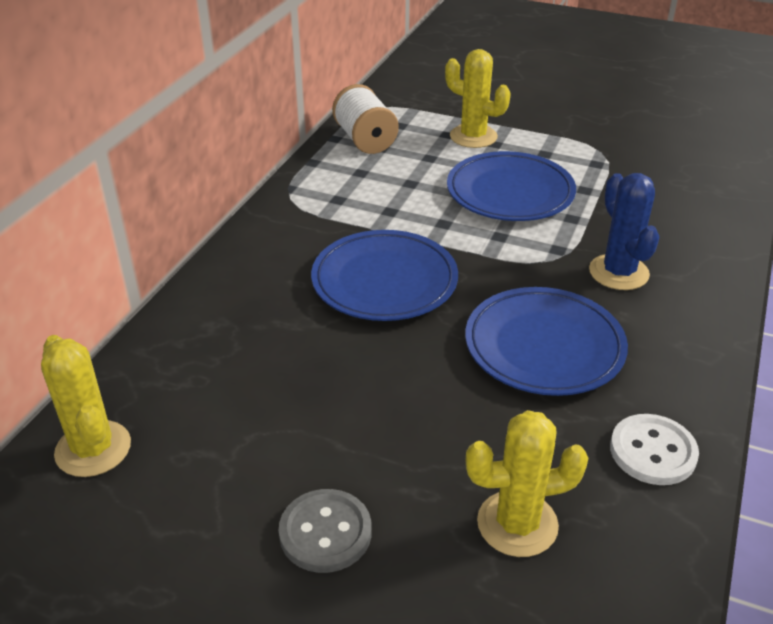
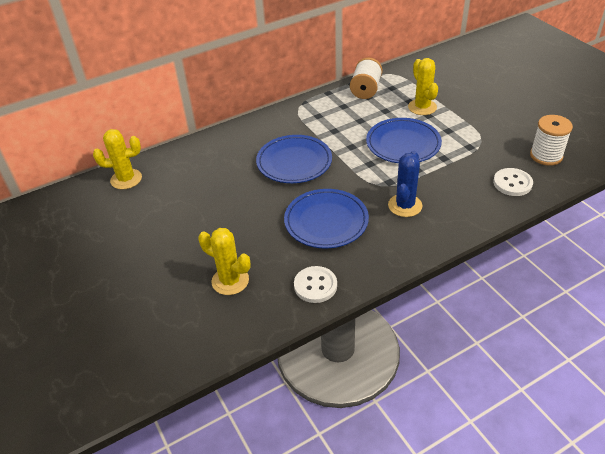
camera: 40 degrees right, 5 degrees up
yellow cactus [41,335,131,477] -> yellow cactus turned 75 degrees clockwise [93,129,142,189]
grey button [279,489,372,573] -> none
none -> white button [493,168,533,196]
none -> white spool [530,115,573,166]

